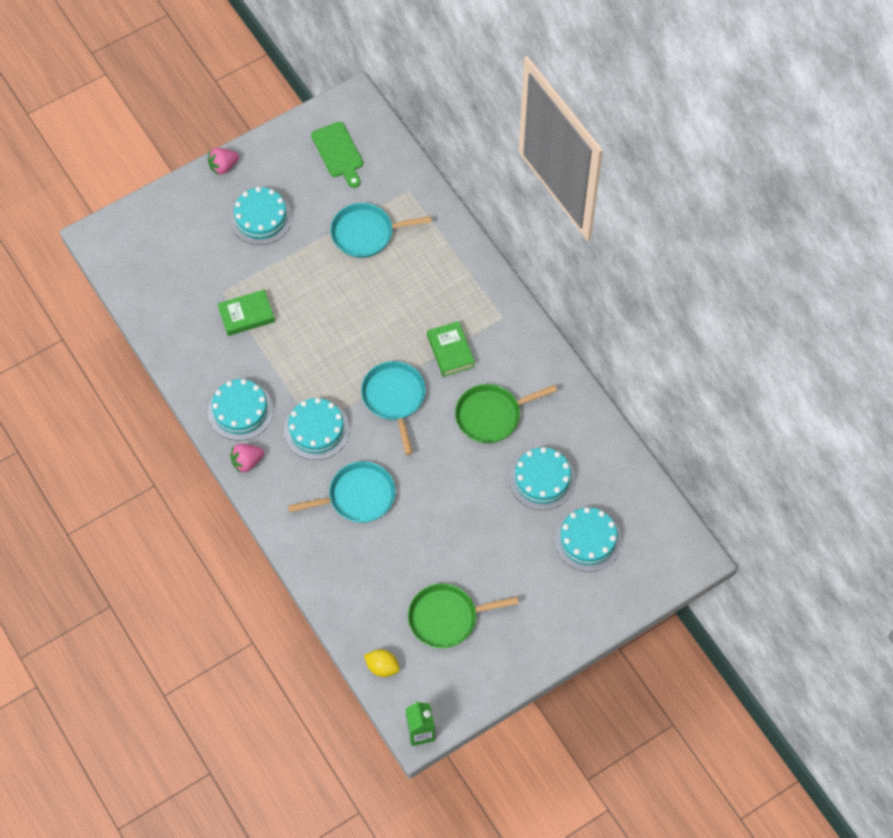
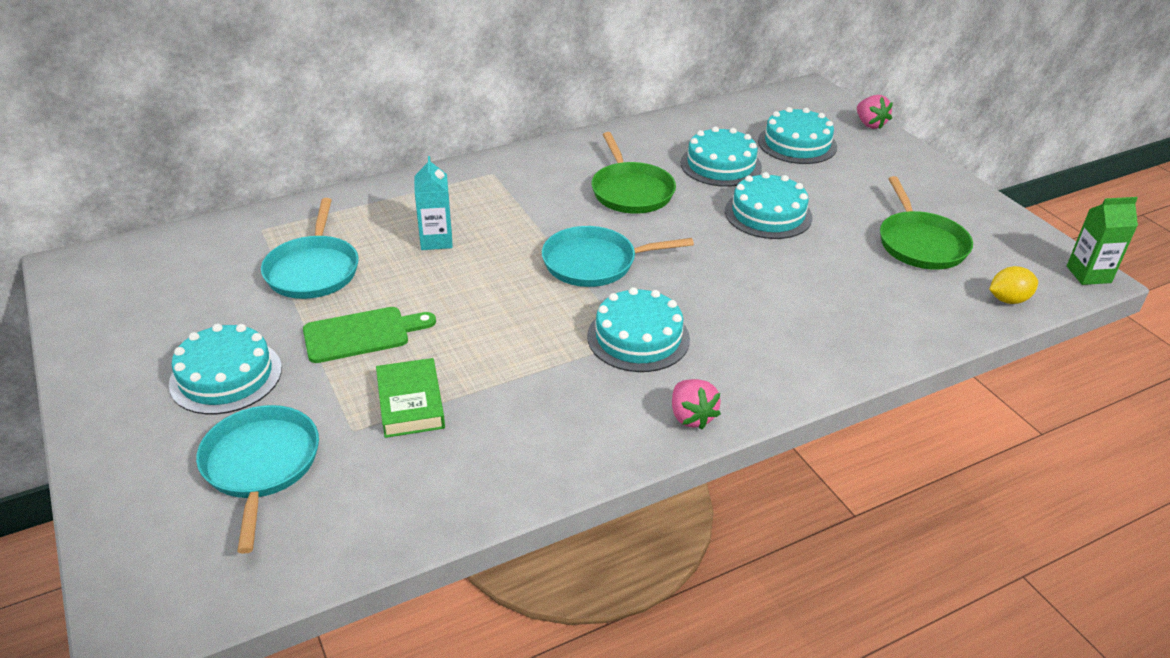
camera: 85 degrees left, 25 degrees down
pink strawberry [208,148,239,175] -> pink strawberry moved to [857,95,893,129]
turquoise cake [208,379,273,441] -> turquoise cake moved to [725,172,813,239]
turquoise pan [288,461,396,523] -> turquoise pan moved to [196,405,319,554]
green cutting board [311,122,363,188] -> green cutting board moved to [303,307,436,363]
yellow lemon [364,649,400,677] -> yellow lemon turned 45 degrees clockwise [989,266,1038,304]
green book [427,321,475,377] -> none
none -> turquoise carton [415,156,453,250]

